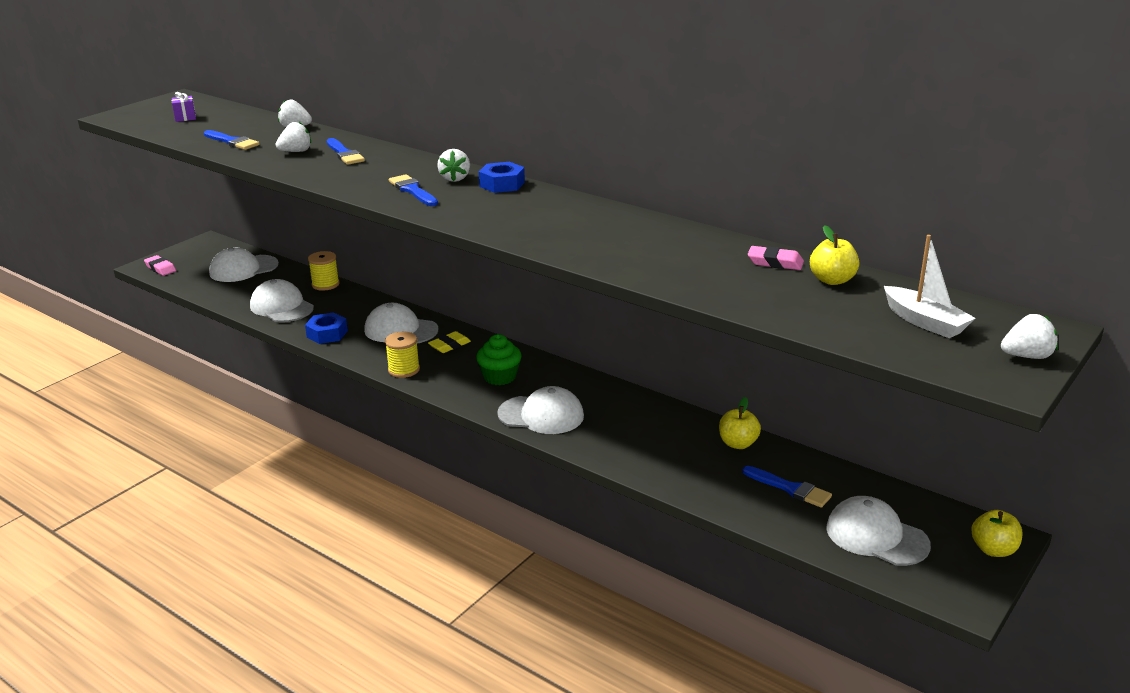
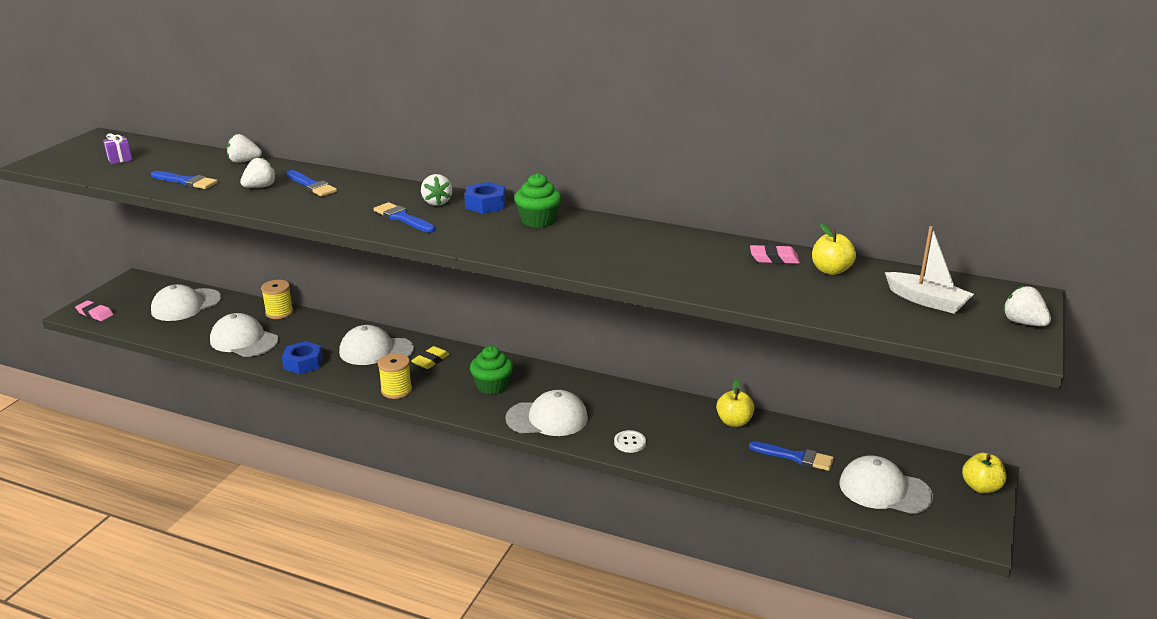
camera: 15 degrees left, 0 degrees up
white strawberry [1001,314,1058,359] -> white strawberry turned 105 degrees counterclockwise [1003,285,1051,326]
none -> green cupcake [514,173,561,228]
none -> white button [614,430,646,453]

